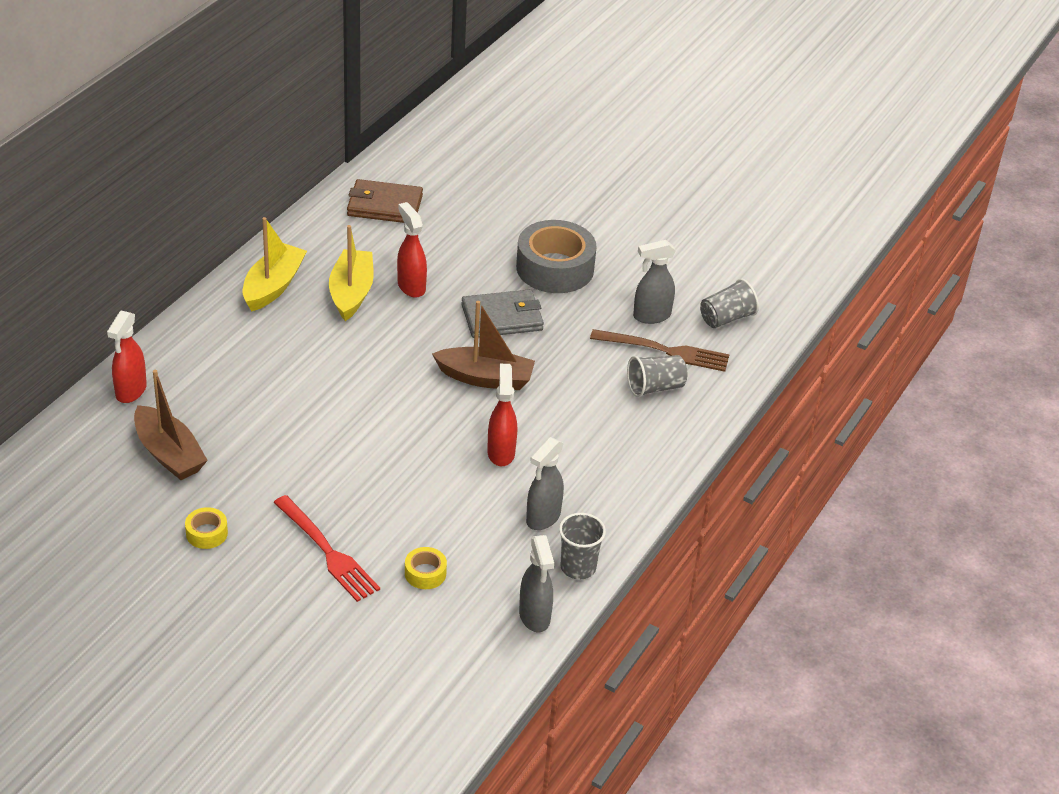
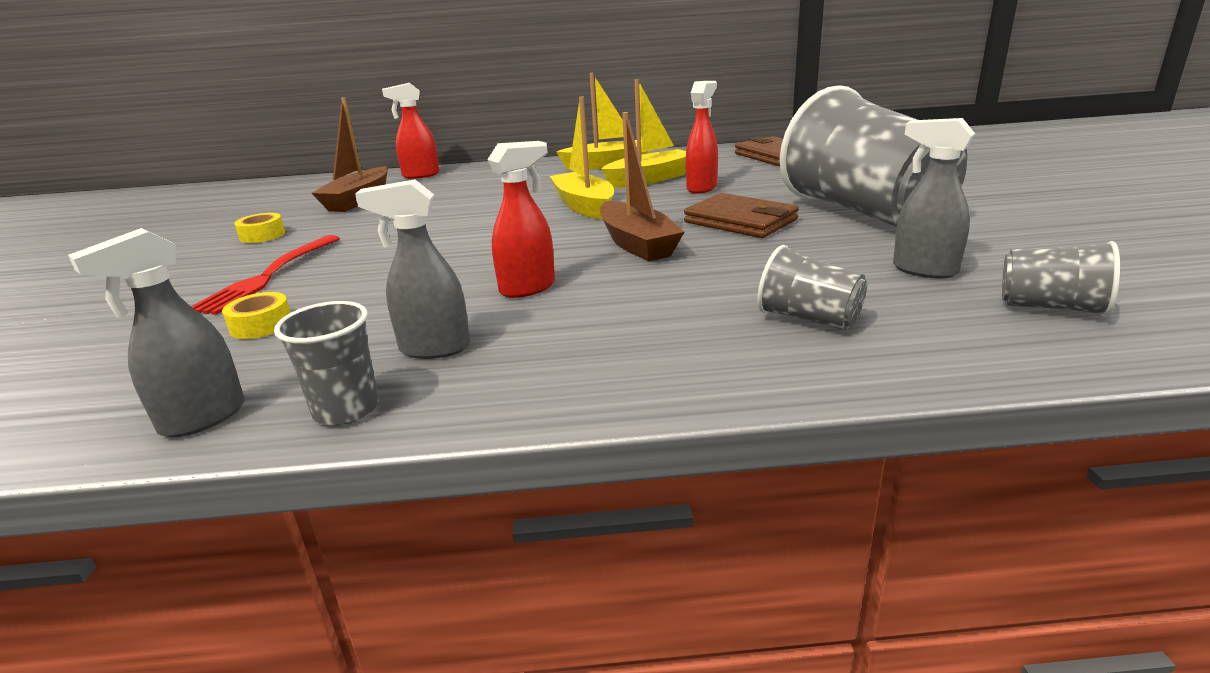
camera: 60 degrees right, 15 degrees down
grey wallet [461,289,544,338] -> brown wallet [684,193,799,238]
grey tape [516,220,596,293] -> grey cup [780,85,967,227]
brown fork [590,329,730,372] -> none
none -> yellow boat [550,97,614,220]

